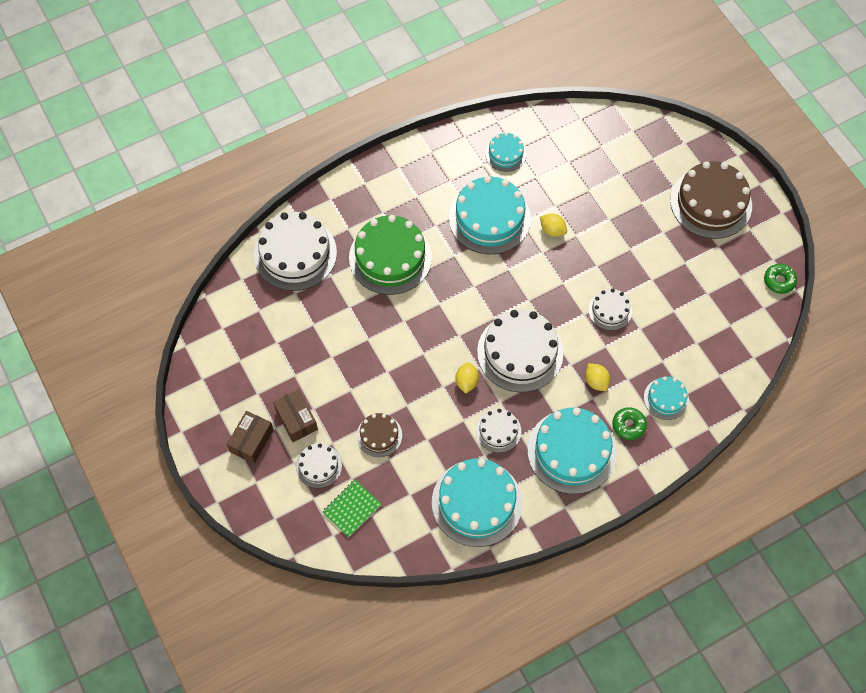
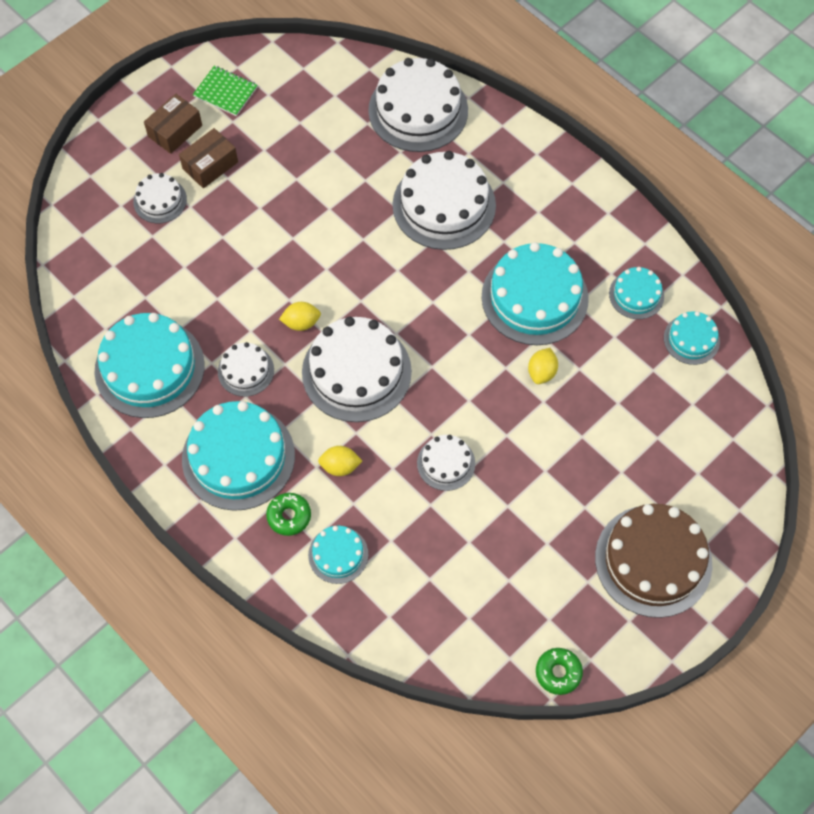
camera: 75 degrees right, 0 degrees up
brown box [227,411,274,464] -> brown box turned 60 degrees counterclockwise [144,94,202,154]
green notebook [322,480,382,537] -> green notebook moved to [193,66,257,116]
green cake [349,215,432,295] -> white cake [393,151,496,250]
brown cake [357,413,402,457] -> none
yellow lemon [585,363,610,391] -> yellow lemon turned 45 degrees clockwise [318,446,362,476]
none -> turquoise cake [664,311,720,365]

